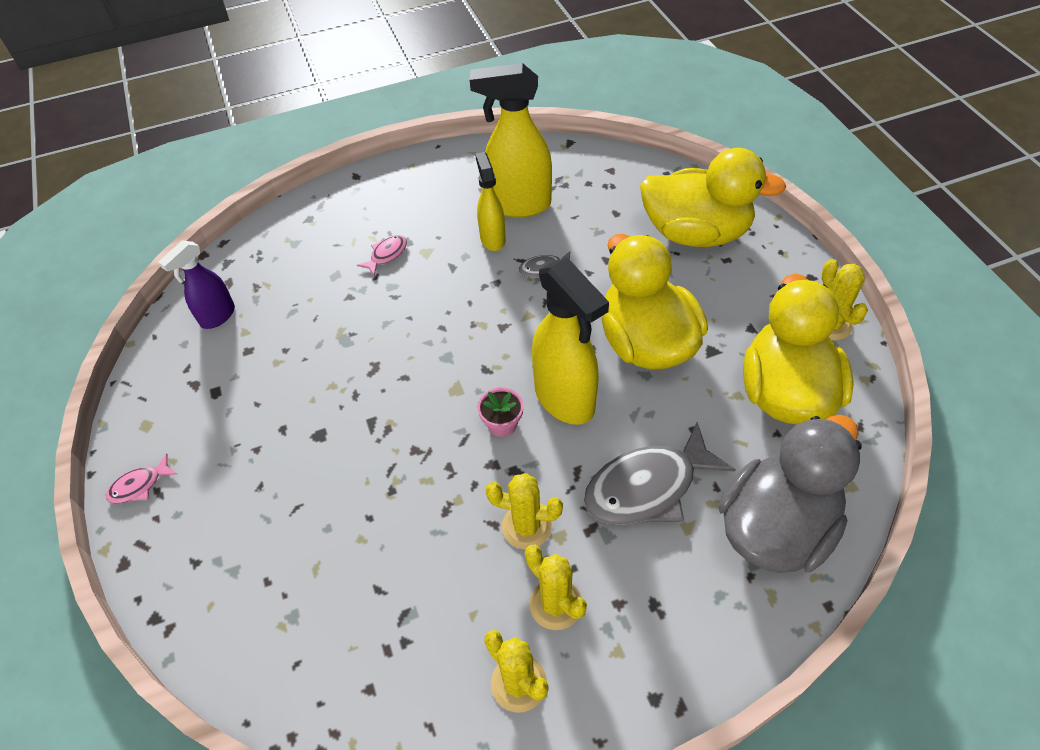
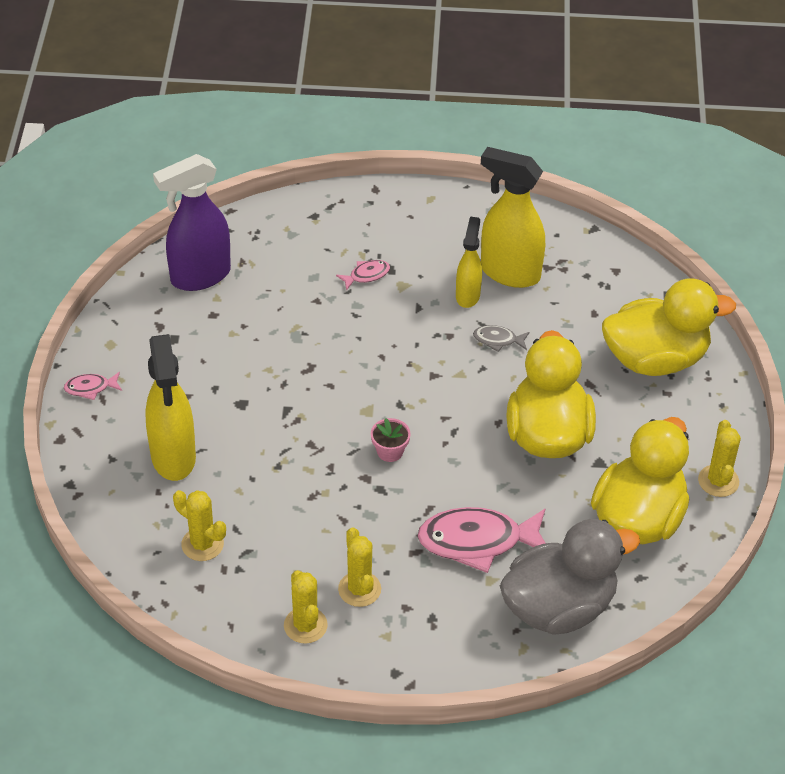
camera: 20 degrees right, 5 degrees down
purple spray bottle [158,241,235,329] -> purple spray bottle [153,154,231,291], size x1.70
yellow cactus [485,473,563,549] -> yellow cactus moved to [173,490,226,561]
yellow spray bottle [532,258,609,425] -> yellow spray bottle moved to [145,334,196,481]
grey fish [584,422,736,525] -> pink fish [418,507,545,573]
yellow duck [640,148,787,247] -> yellow duck turned 45 degrees counterclockwise [602,279,736,376]

